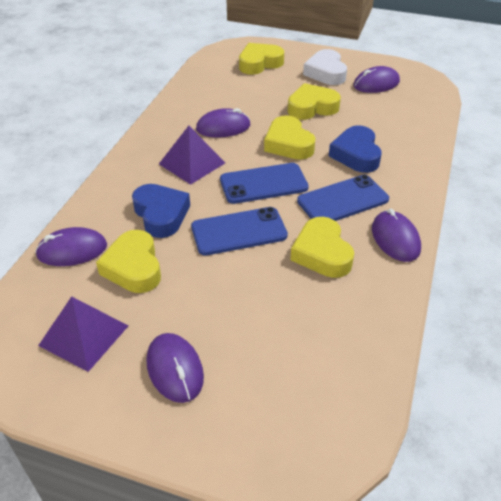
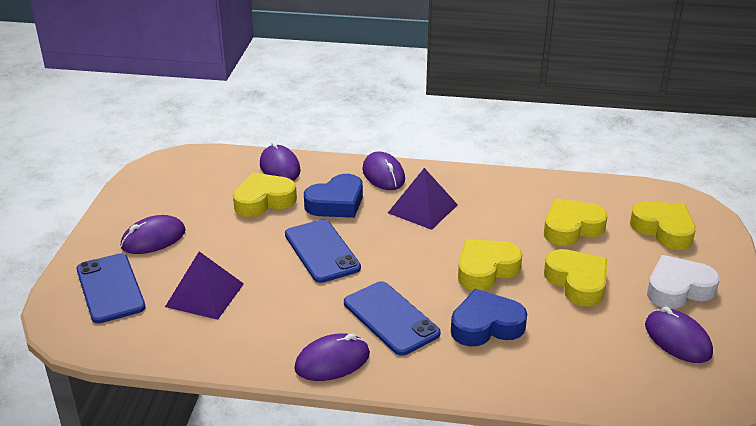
camera: 80 degrees right, 10 degrees down
purple pyramid [38,296,128,372] -> purple pyramid moved to [165,251,244,320]
purple mouse [196,108,251,138] -> purple mouse moved to [362,151,405,190]
blue phone [220,163,309,204] -> blue phone moved to [76,253,146,324]
yellow heart [290,217,354,278] -> yellow heart moved to [544,199,608,246]

